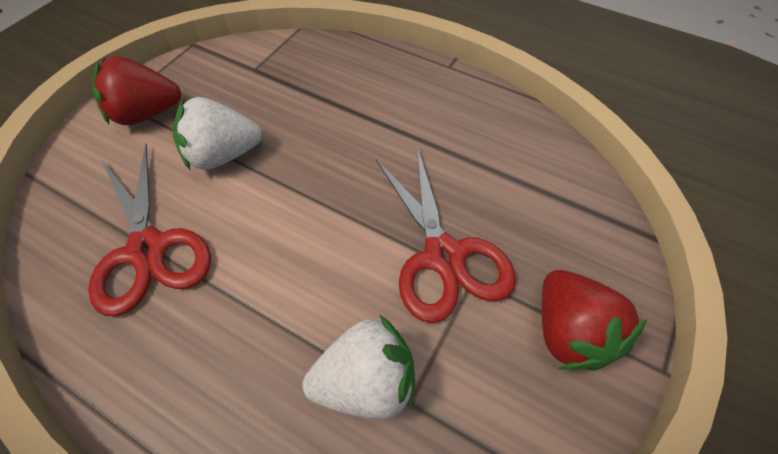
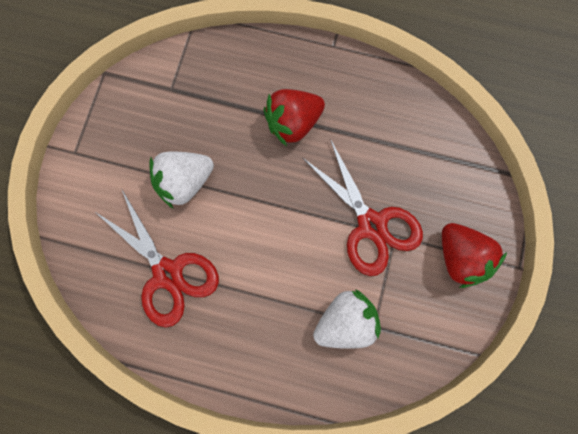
camera: 15 degrees left, 20 degrees up
red strawberry [92,56,182,125] -> red strawberry moved to [263,89,325,146]

